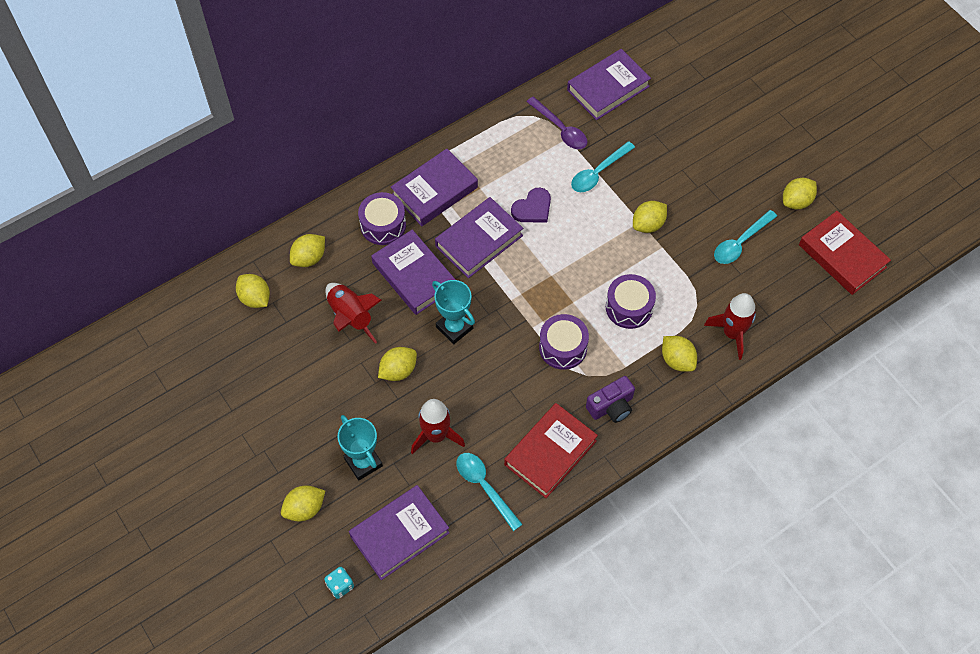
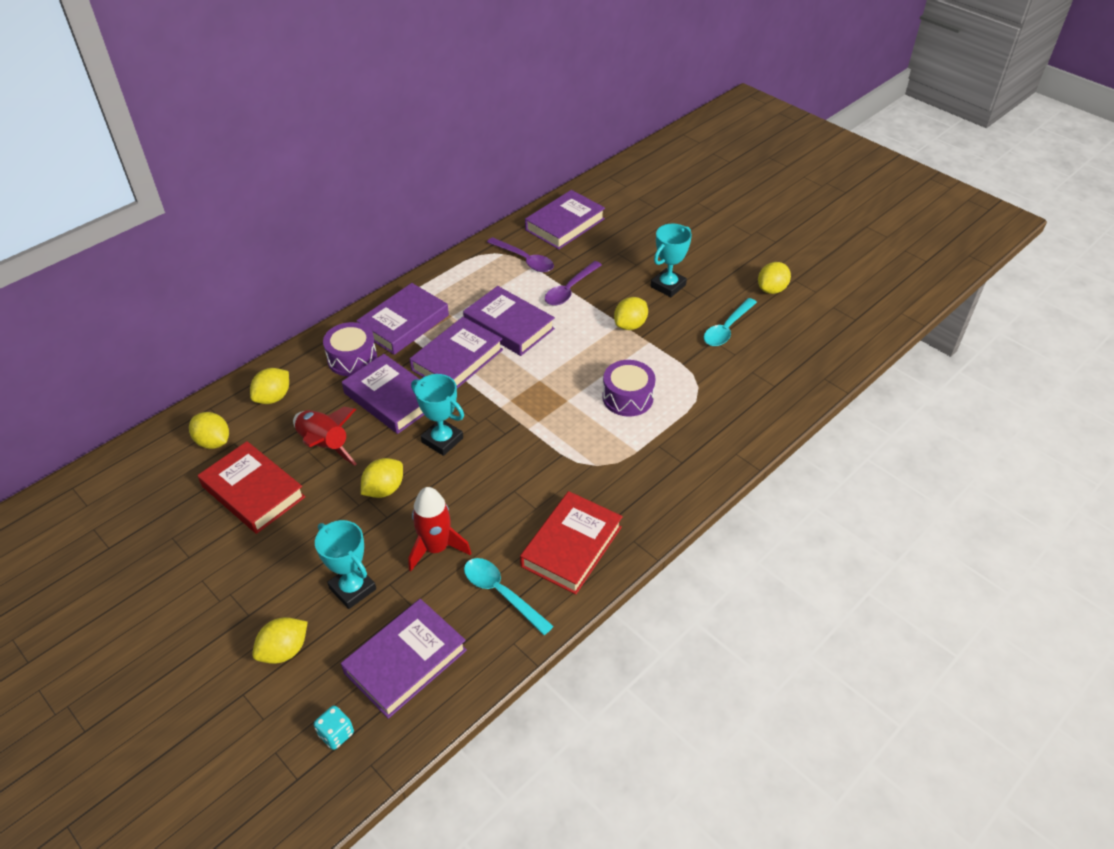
camera: 10 degrees left, 15 degrees down
purple heart [511,188,551,222] -> purple book [463,286,555,356]
purple drum [539,314,589,370] -> none
turquoise spoon [571,141,635,192] -> purple spoon [545,261,602,306]
purple camera [586,376,635,423] -> none
yellow lemon [662,336,697,372] -> none
red rocket [704,293,756,360] -> none
red book [799,211,891,295] -> red book moved to [198,441,305,534]
none -> turquoise trophy [651,224,692,297]

